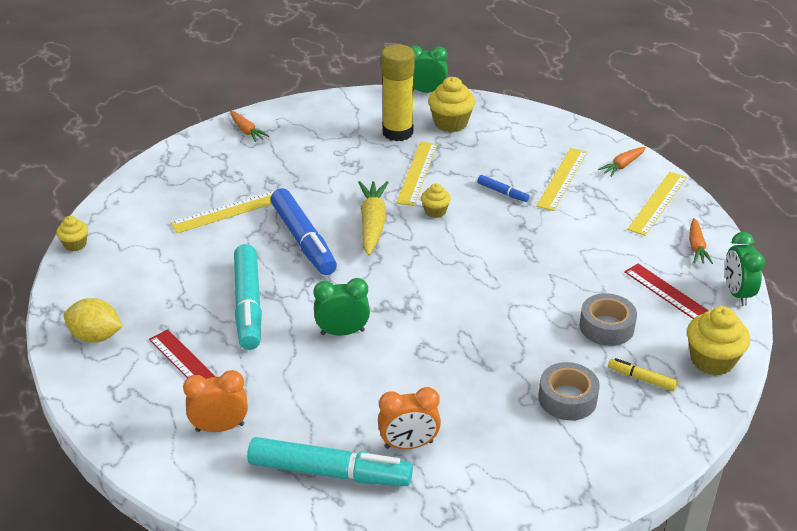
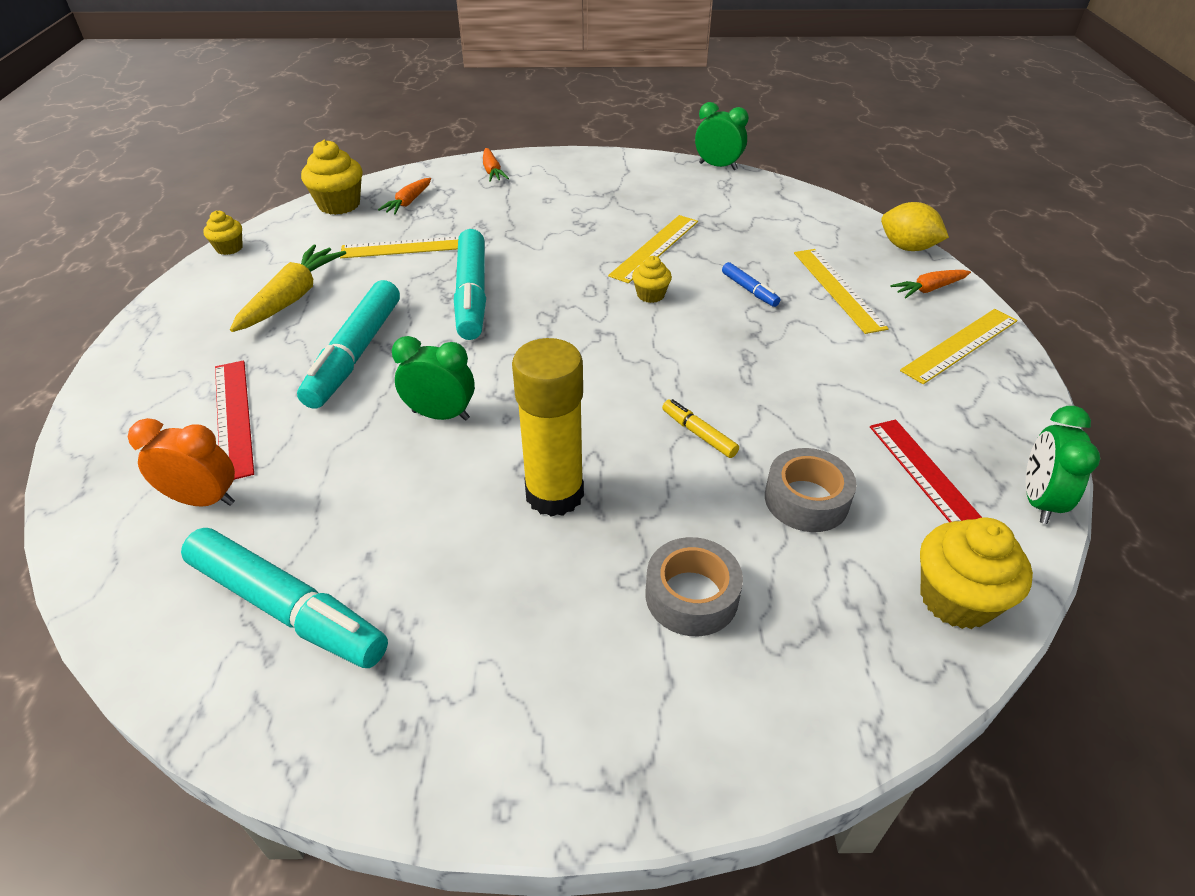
camera: 20 degrees right, 5 degrees up
yellow lemon [64,298,123,343] -> yellow lemon moved to [881,202,949,251]
blue marker [270,188,337,275] -> turquoise marker [454,229,486,340]
yellow carrot [358,181,389,256] -> yellow carrot moved to [230,244,346,332]
orange clock [378,387,441,449] -> none
yellow glue stick [381,44,415,141] -> yellow glue stick moved to [512,338,584,517]
yellow cupcake [428,77,475,132] -> yellow cupcake moved to [301,140,362,215]
yellow ruler [536,148,587,211] -> yellow ruler turned 60 degrees counterclockwise [794,249,889,334]
yellow marker [608,358,678,391] -> yellow marker moved to [662,399,739,458]
orange carrot [689,218,713,264] -> orange carrot moved to [378,178,431,215]

